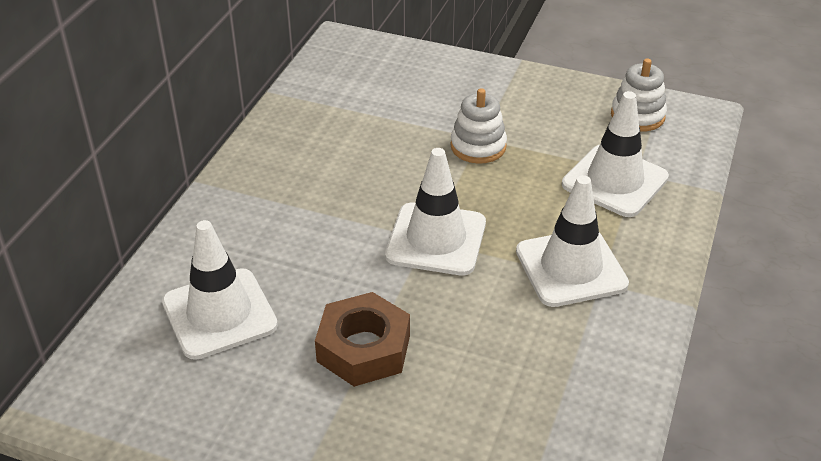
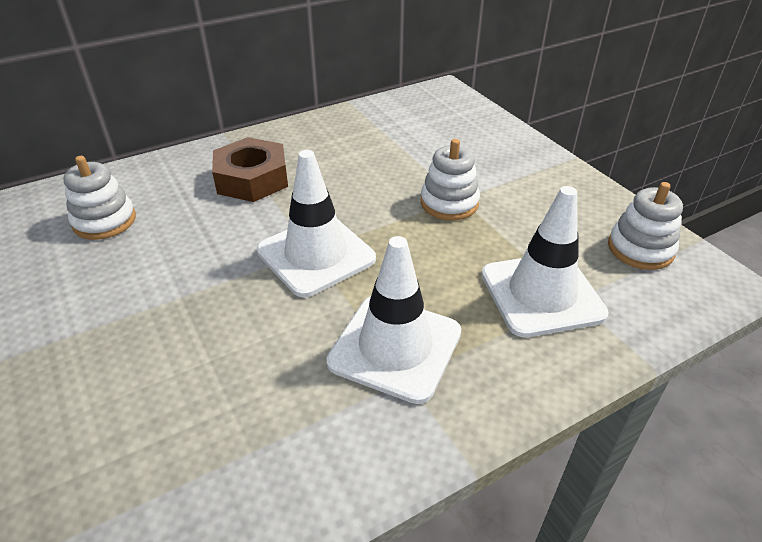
camera: 40 degrees right, 0 degrees up
white traffic cone [162,220,278,360] -> white stacking toy [63,156,136,240]
brown nut [315,292,410,387] -> brown nut moved to [212,137,288,202]

